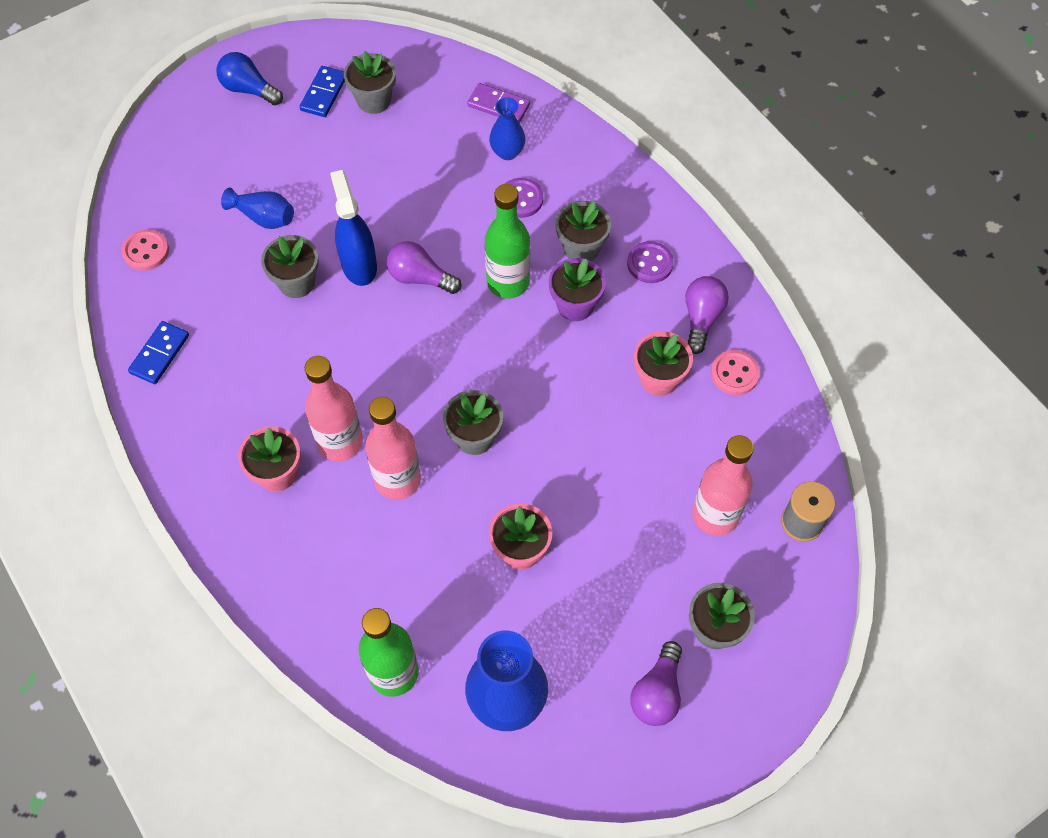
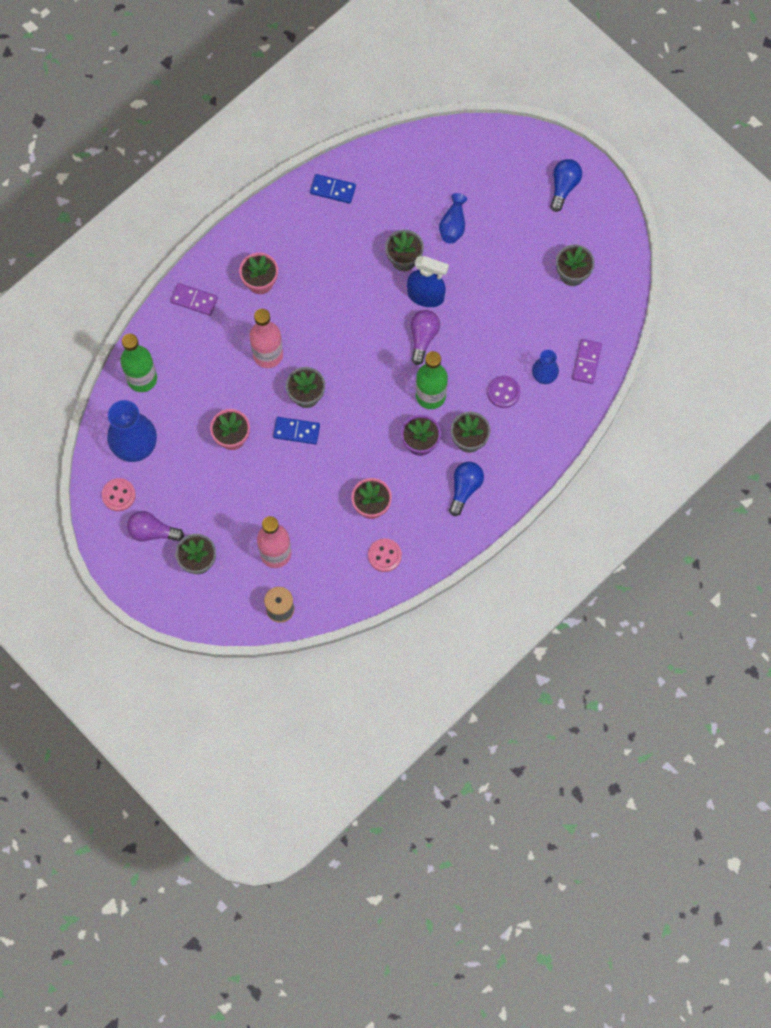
camera: 80 degrees right, 10 degrees up
pink button [121,229,169,271] -> pink button moved to [102,478,136,511]
blue domino [299,66,345,117] -> blue domino moved to [273,417,320,444]
pink bottle [305,356,363,461] -> none
blue spray bottle [330,170,377,286] -> blue spray bottle turned 45 degrees clockwise [407,256,449,307]
purple button [627,241,674,283] -> blue light bulb [449,462,484,516]
purple light bulb [685,276,729,354] -> none
none -> purple domino [170,283,218,316]

